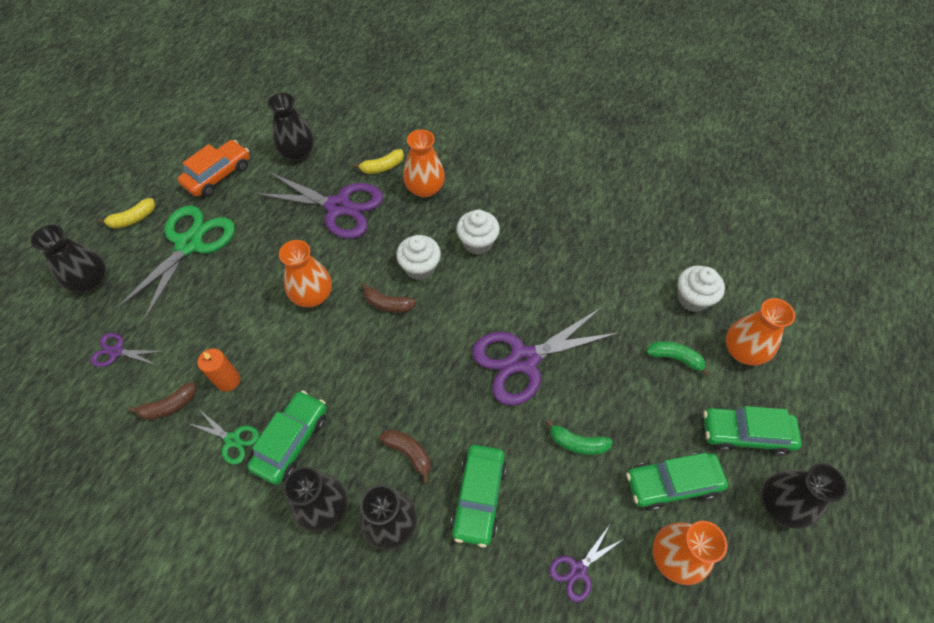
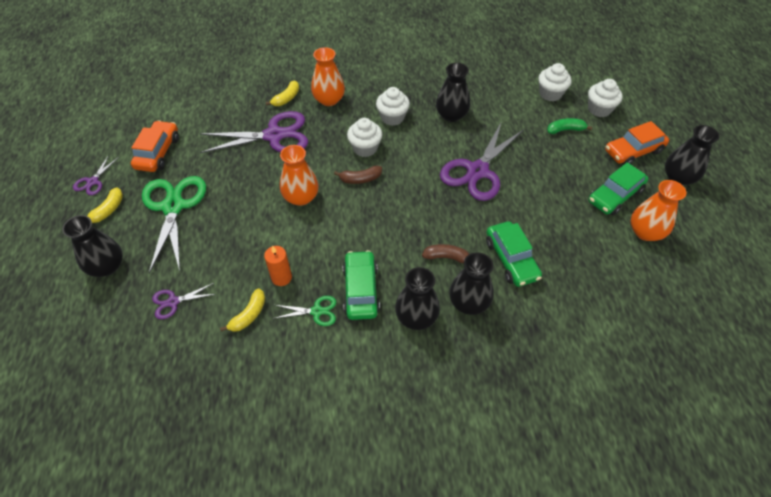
camera: 30 degrees left, 5 degrees down
brown banana [128,382,196,420] -> yellow banana [220,288,265,332]
black vase [267,93,314,161] -> black vase moved to [436,63,470,122]
green banana [546,419,613,455] -> none
purple scissors [549,526,622,602] -> purple scissors moved to [73,155,119,195]
green car [703,406,802,456] -> orange car [605,121,669,165]
orange vase [726,298,795,366] -> white cupcake [588,79,623,117]

